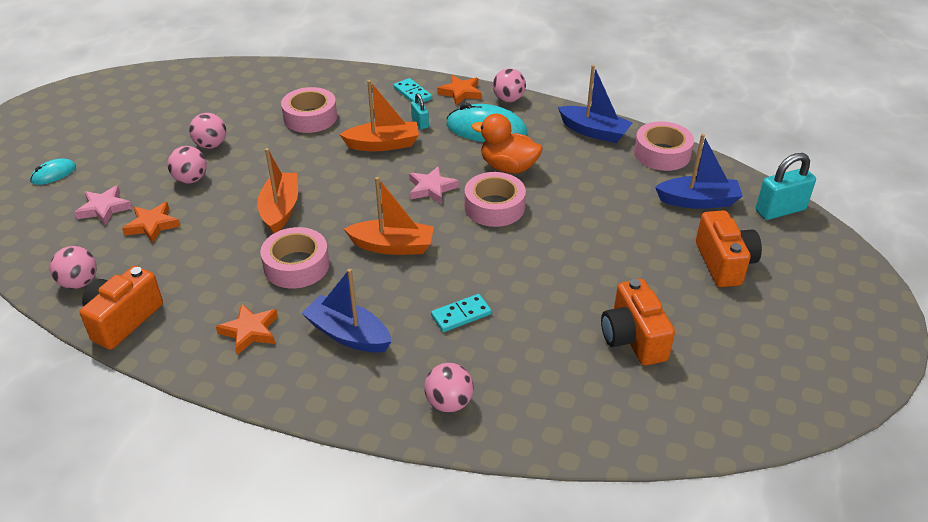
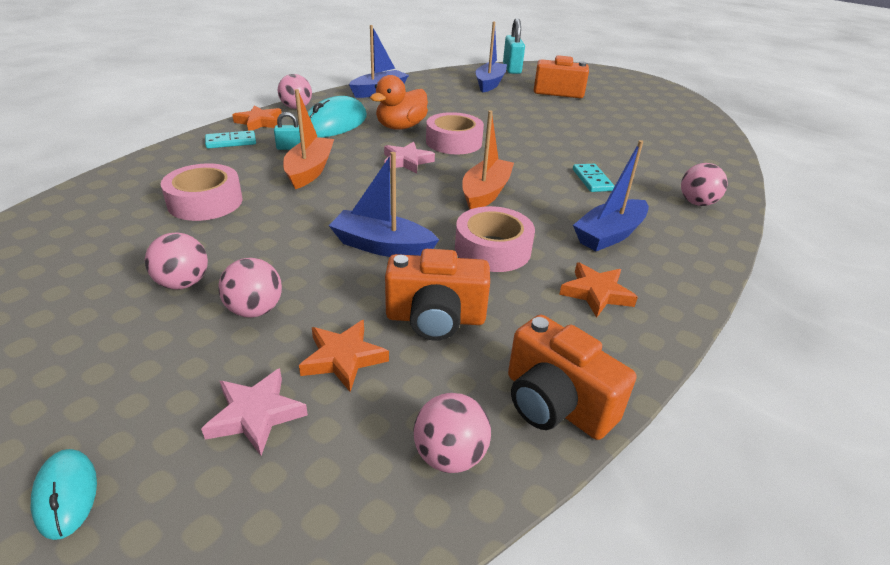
camera: 75 degrees left, 5 degrees down
orange boat [257,148,298,234] -> blue boat [329,152,439,257]
orange camera [601,279,675,366] -> orange camera moved to [385,249,490,341]
pink tape [634,121,694,171] -> none

